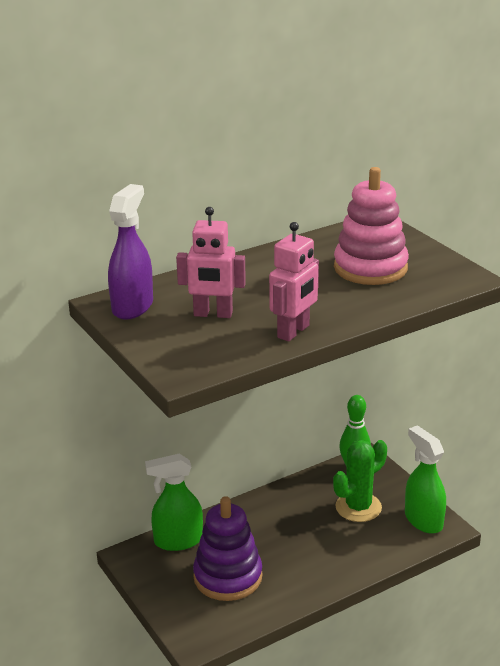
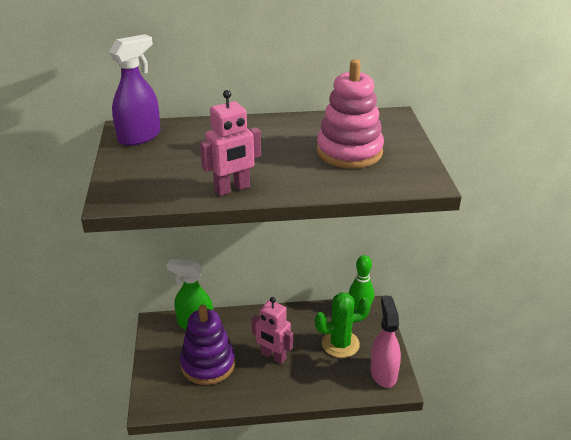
camera: 25 degrees right, 5 degrees up
pink robot [176,207,246,318] -> pink robot moved to [251,297,293,364]
green spray bottle [405,425,446,534] -> pink spray bottle [370,296,401,388]

